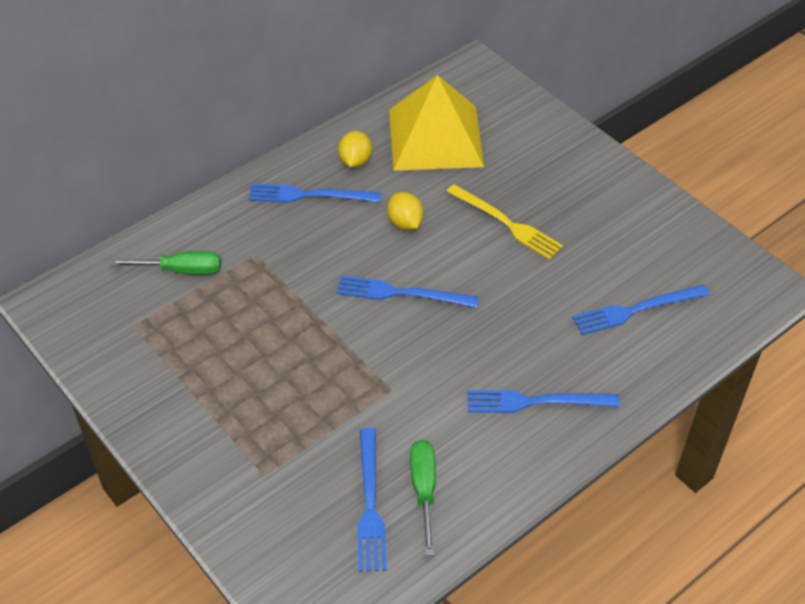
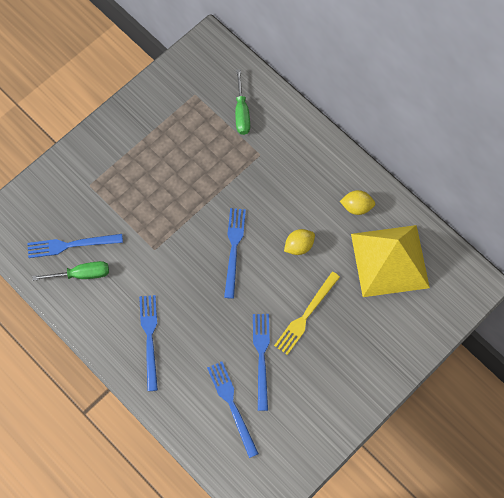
camera: 85 degrees right, 20 degrees up
blue fork [249,184,381,203] -> blue fork moved to [253,314,270,411]

